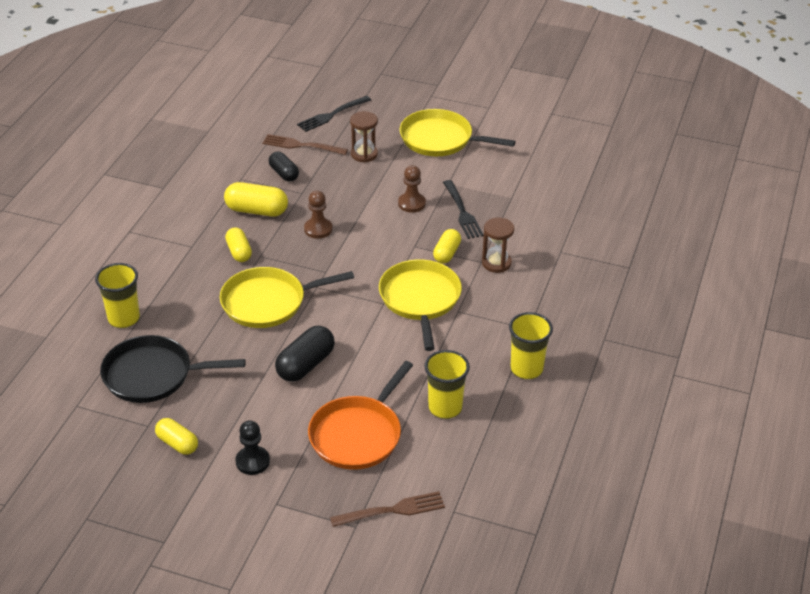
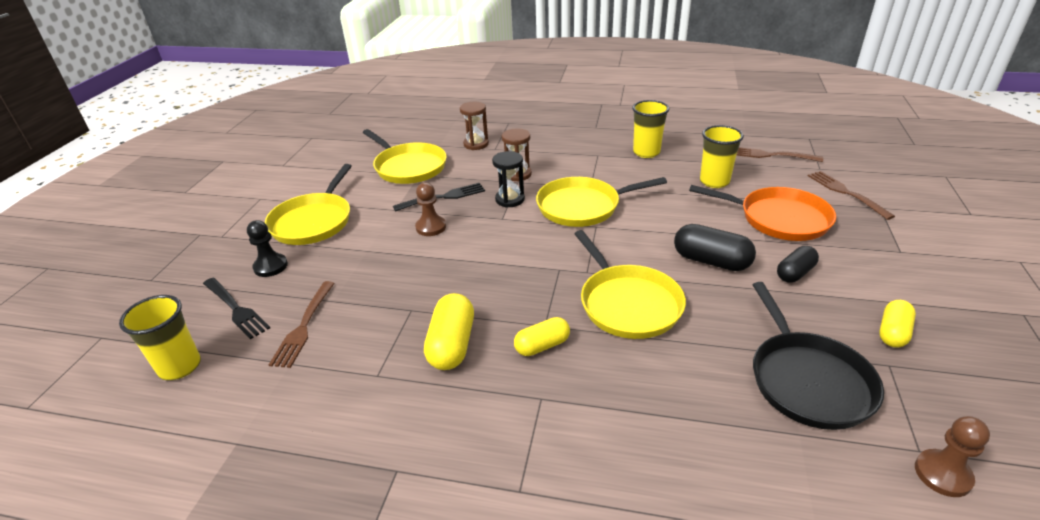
camera: 95 degrees left, 5 degrees down
yellow cup [95,263,140,328] -> yellow cup moved to [119,295,201,380]
black pawn [236,420,270,475] -> black pawn moved to [247,220,288,277]
black capsule [269,152,299,182] -> black capsule moved to [777,246,819,283]
brown pawn [304,191,333,239] -> brown pawn moved to [915,416,990,497]
brown hourglass [350,111,378,163] -> brown hourglass moved to [460,102,489,150]
yellow capsule [433,229,461,264] -> black hourglass [492,151,525,207]
none -> yellow pan [363,129,447,184]
none -> brown fork [736,147,823,162]

